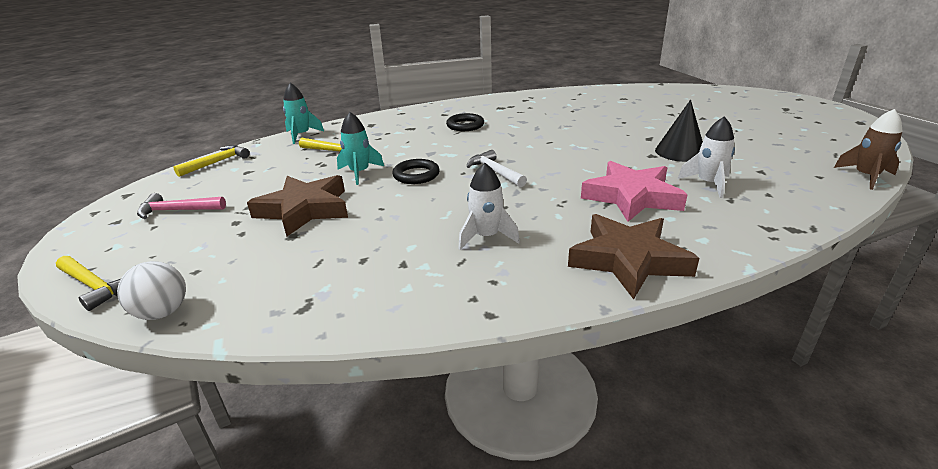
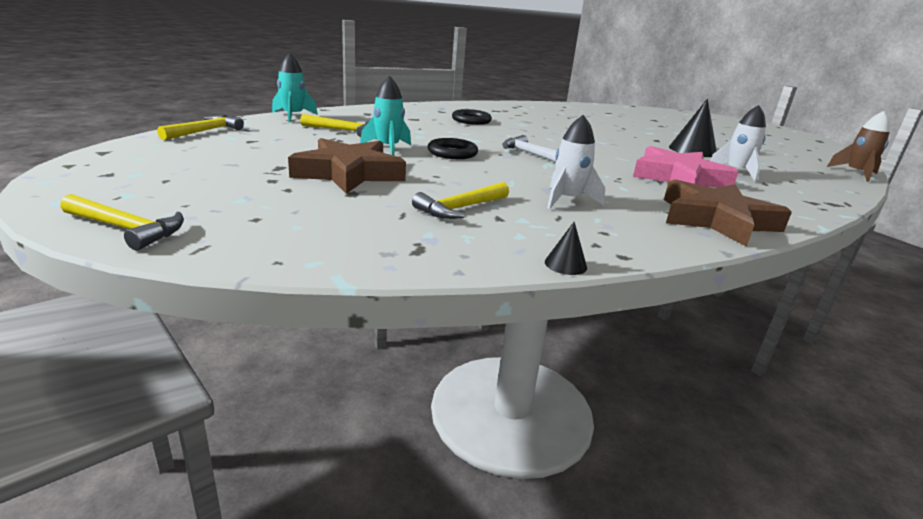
camera: 15 degrees left, 5 degrees down
white ball [117,261,186,320] -> none
pink hammer [137,193,226,219] -> none
none -> yellow hammer [412,182,509,219]
none -> black cone [545,222,587,275]

